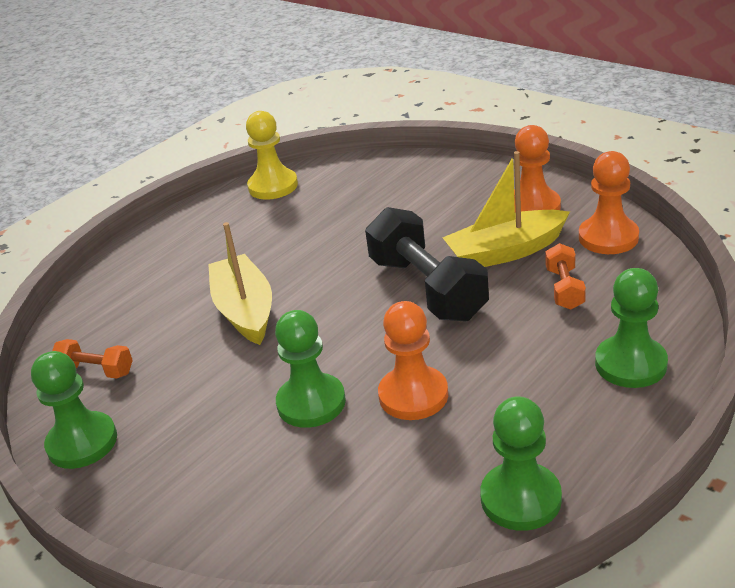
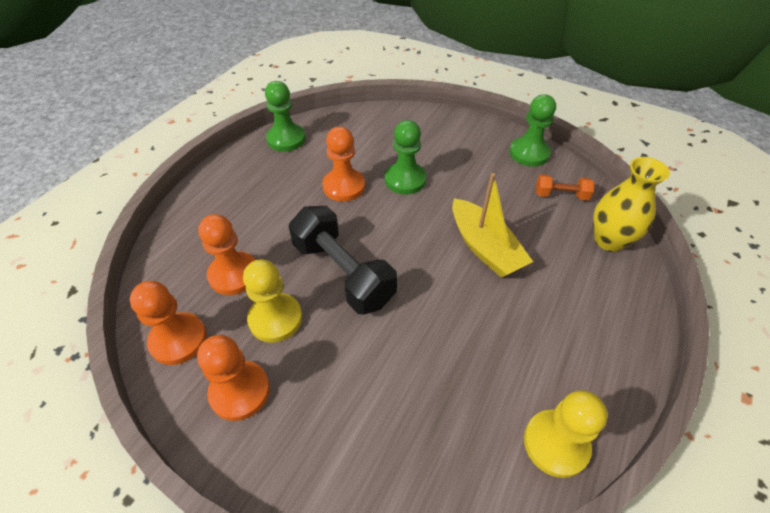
camera: 165 degrees right, 15 degrees up
yellow boat [442,151,570,267] -> yellow pawn [243,259,302,343]
orange dumbbell [545,243,586,310] -> orange pawn [198,214,255,295]
green pawn [595,268,668,388] -> none
none -> yellow vase [593,157,670,252]

